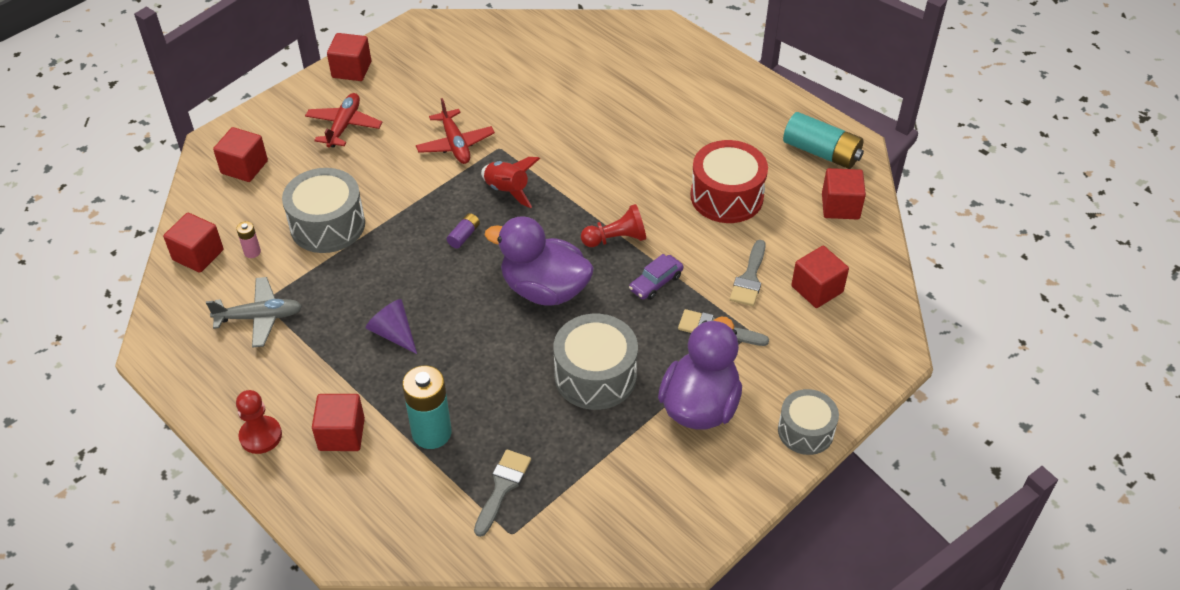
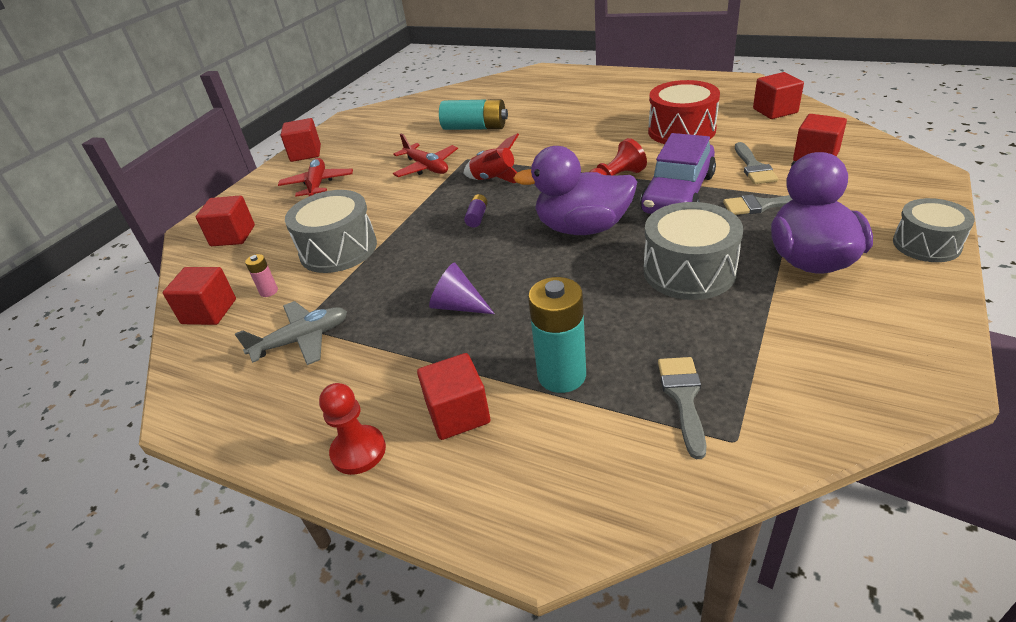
camera: 15 degrees left, 10 degrees down
purple car [629,254,683,300] -> purple car [640,133,716,214], size x2.08
turquoise battery [783,112,864,169] -> turquoise battery moved to [439,99,508,130]

